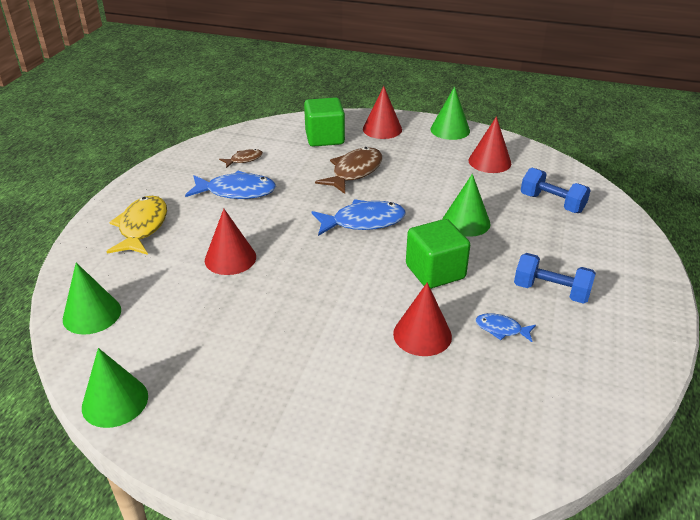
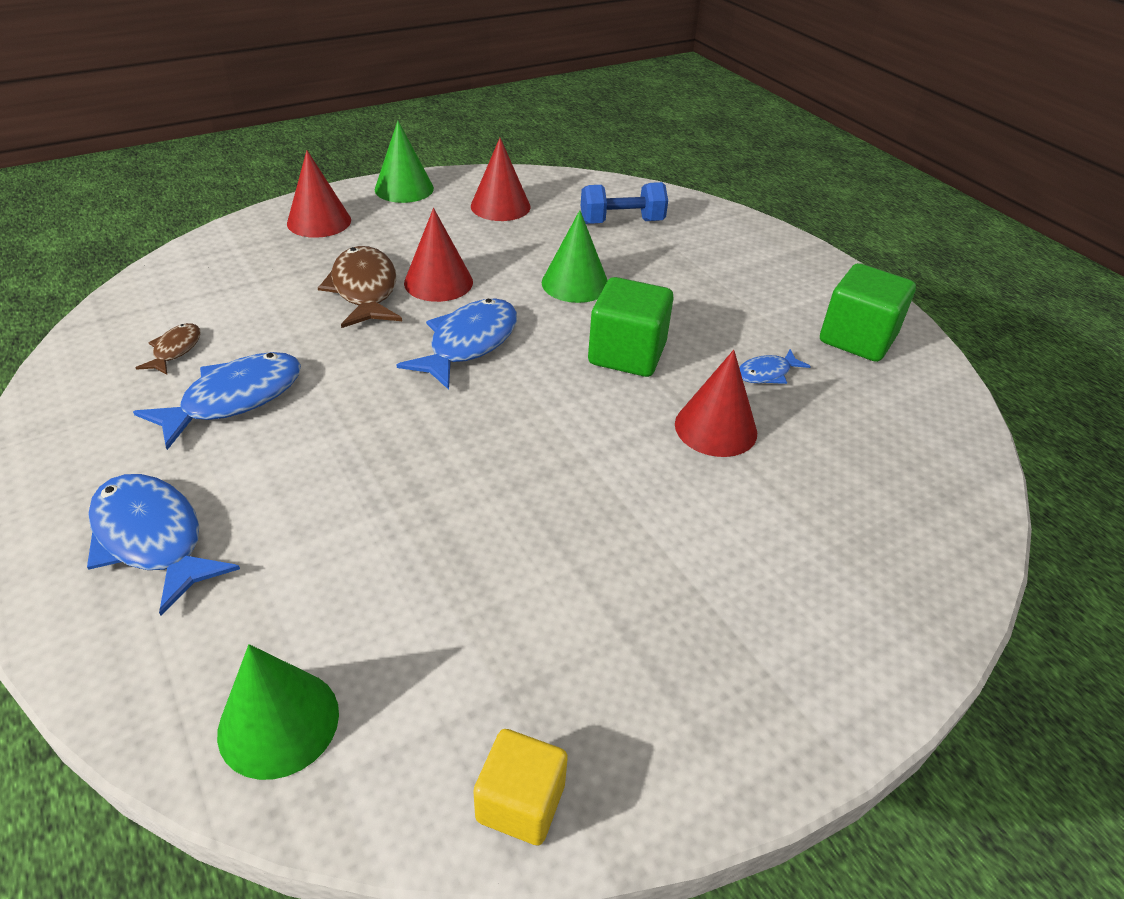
camera: 50 degrees left, 5 degrees up
green cone [82,348,148,428] -> yellow cube [473,729,568,846]
yellow fish [106,196,167,255] -> blue fish [87,474,240,616]
red cone [205,209,256,275] -> red cone moved to [404,208,473,302]
green cube [304,97,345,147] -> green cube moved to [820,263,916,362]
blue dumbbell [514,253,596,304] -> none

